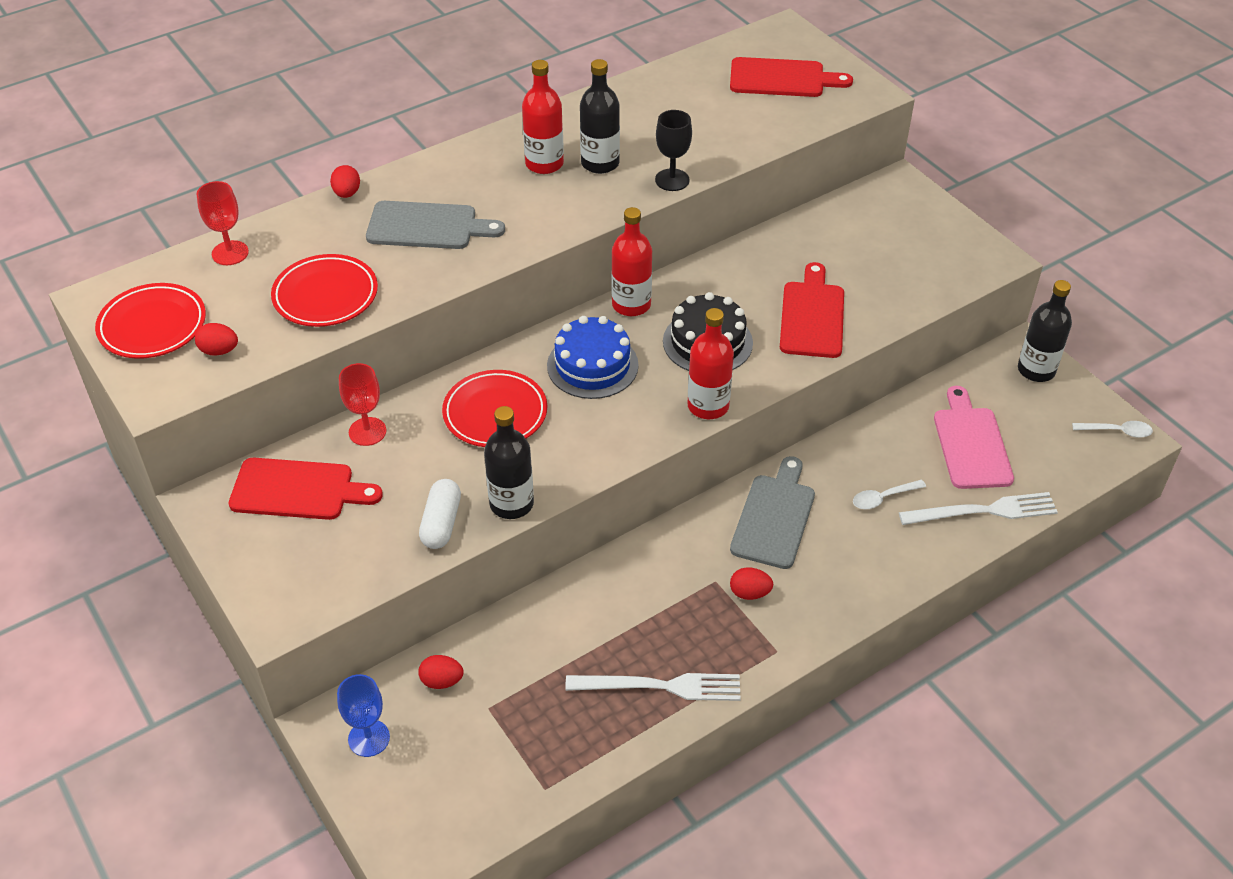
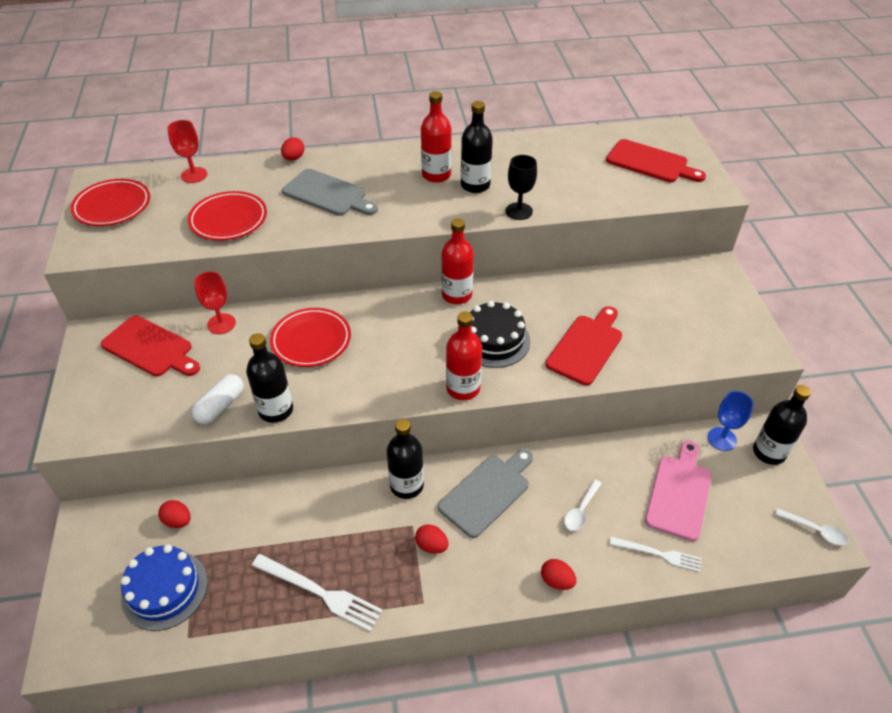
camera: 25 degrees right, 0 degrees up
red egg [195,323,238,356] -> red egg moved to [541,559,576,590]
blue goblet [337,674,390,757] -> blue goblet moved to [708,391,754,451]
blue cake [547,316,639,399] -> blue cake moved to [121,545,208,631]
white spoon [853,480,926,509] -> white spoon turned 60 degrees counterclockwise [564,479,602,531]
white fork [899,492,1058,525] -> white fork [610,537,702,572], size x0.65
none -> black bottle [387,419,424,499]

